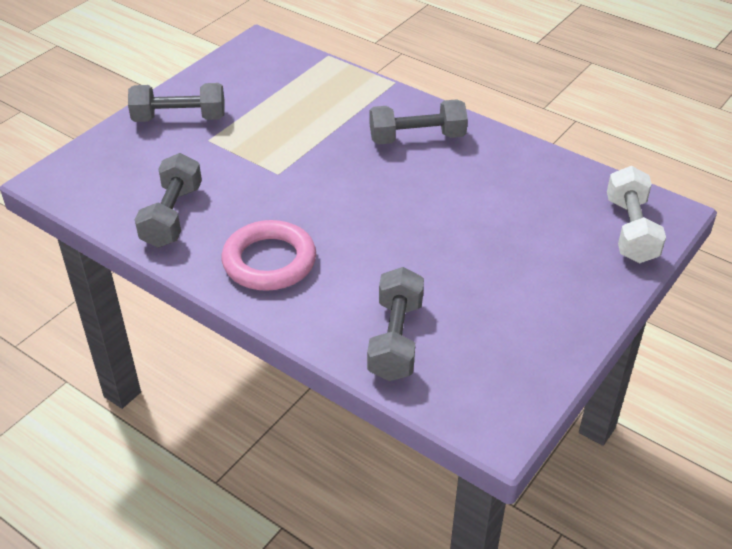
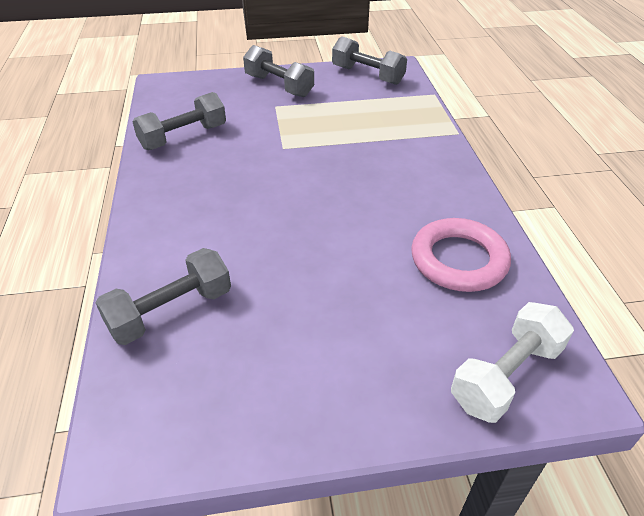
camera: 45 degrees right, 0 degrees up
pink ring [222,220,316,291] -> pink ring moved to [411,218,511,292]
grey dumbbell [370,99,468,145] -> grey dumbbell moved to [332,36,407,85]

